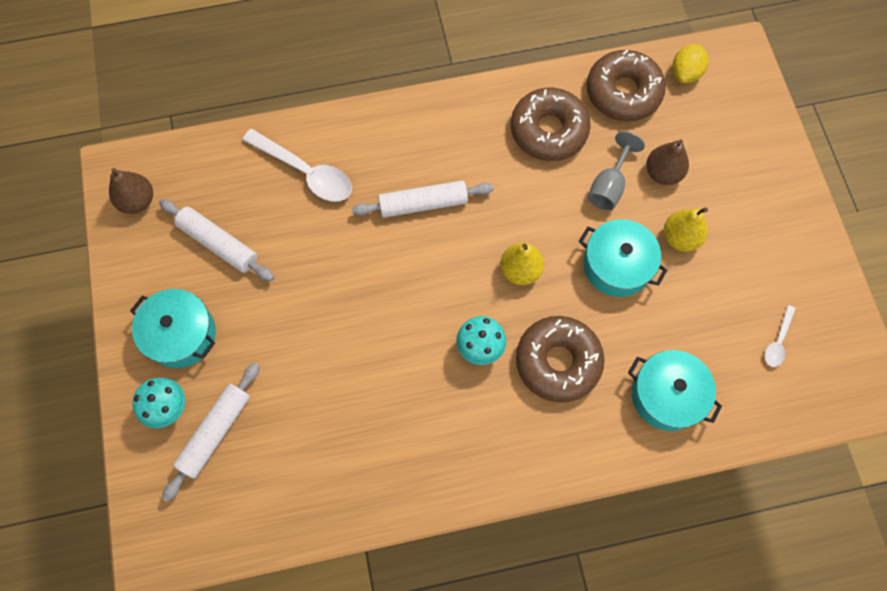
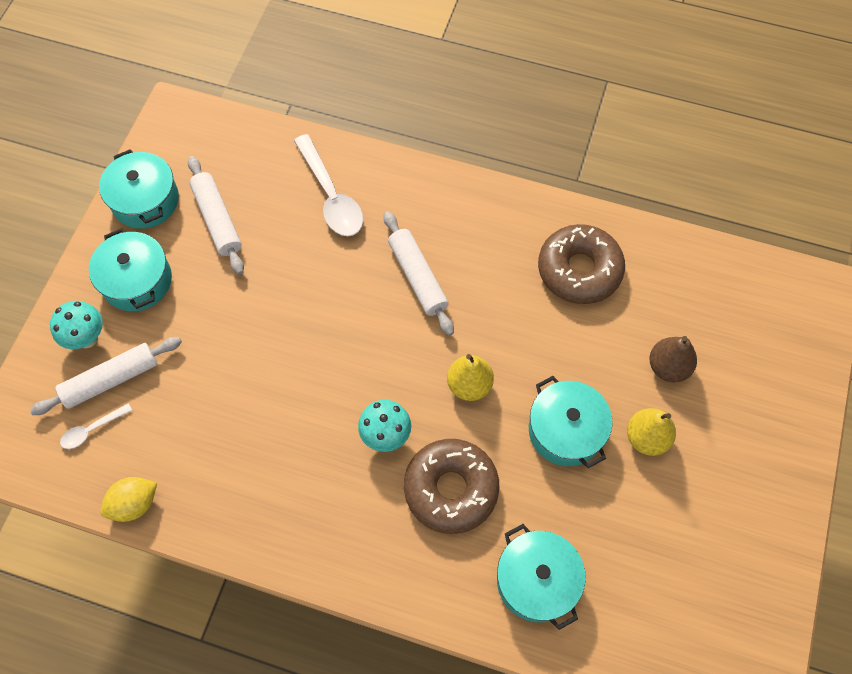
camera: 30 degrees right, 5 degrees down
brown pear [109,168,153,214] -> none
white rolling pin [352,180,494,218] -> white rolling pin turned 45 degrees clockwise [384,211,454,336]
brown donut [587,50,666,121] -> none
grey goblet [588,131,645,210] -> none
yellow lemon [673,44,708,83] -> yellow lemon moved to [101,477,157,522]
white spoon [765,305,796,367] -> white spoon moved to [60,403,132,449]
none -> turquoise pot [99,149,179,229]

